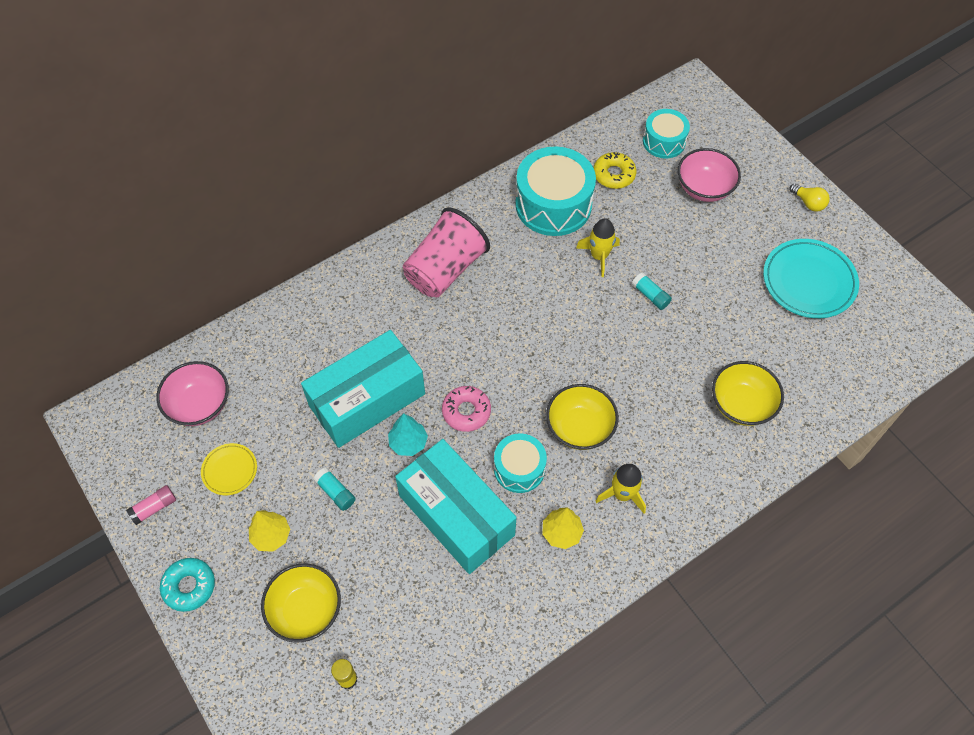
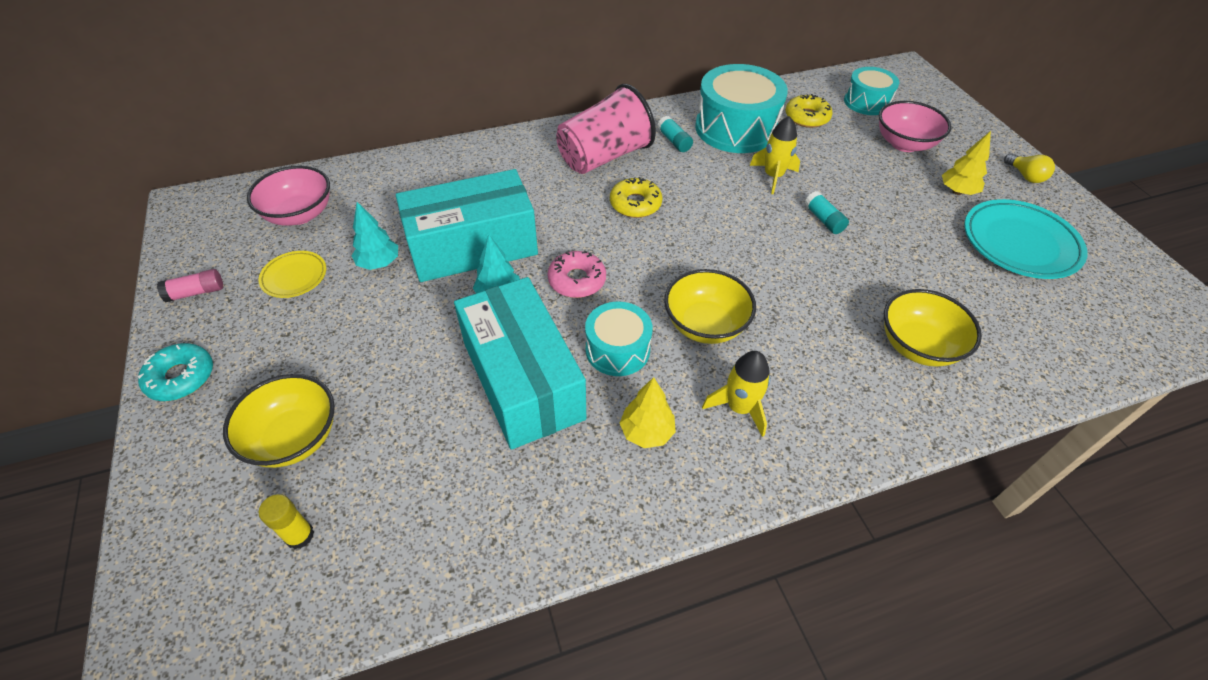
camera: 15 degrees right, 10 degrees down
yellow tree [249,510,290,552] -> yellow tree moved to [942,131,991,195]
turquoise glue stick [313,468,356,511] -> turquoise glue stick moved to [657,116,693,152]
none -> turquoise tree [352,202,398,270]
none -> yellow donut [610,177,662,218]

